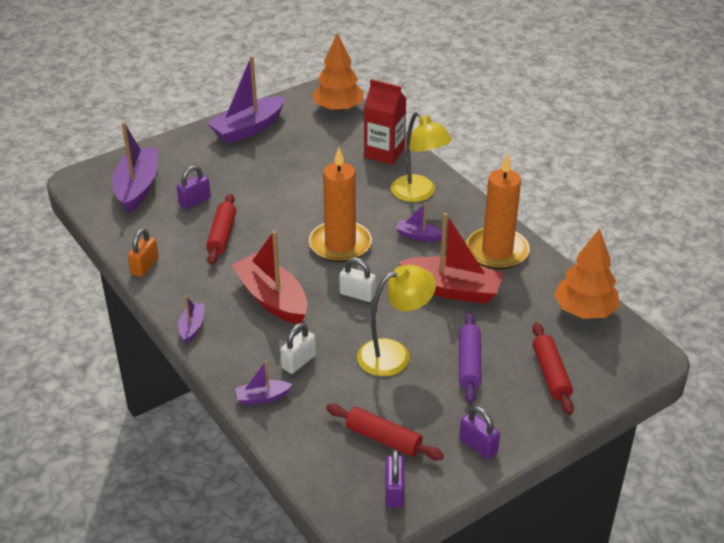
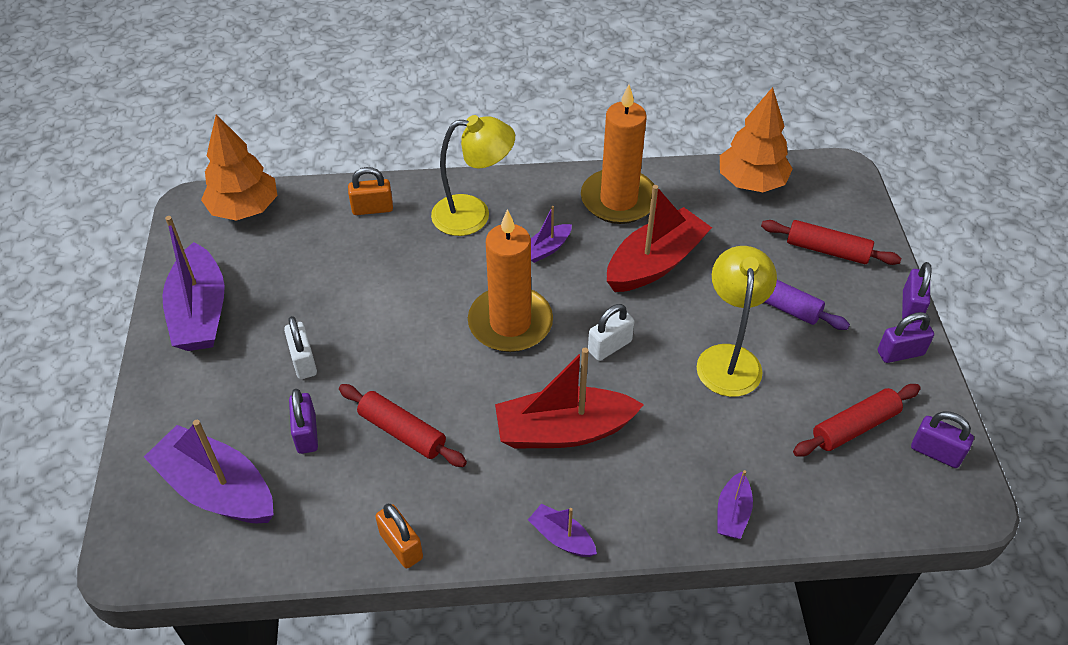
camera: 60 degrees left, 10 degrees up
white padlock [280,323,316,374] -> white padlock moved to [284,316,317,379]
red carton [364,79,407,165] -> orange padlock [348,167,393,215]
none -> purple padlock [902,262,932,323]

